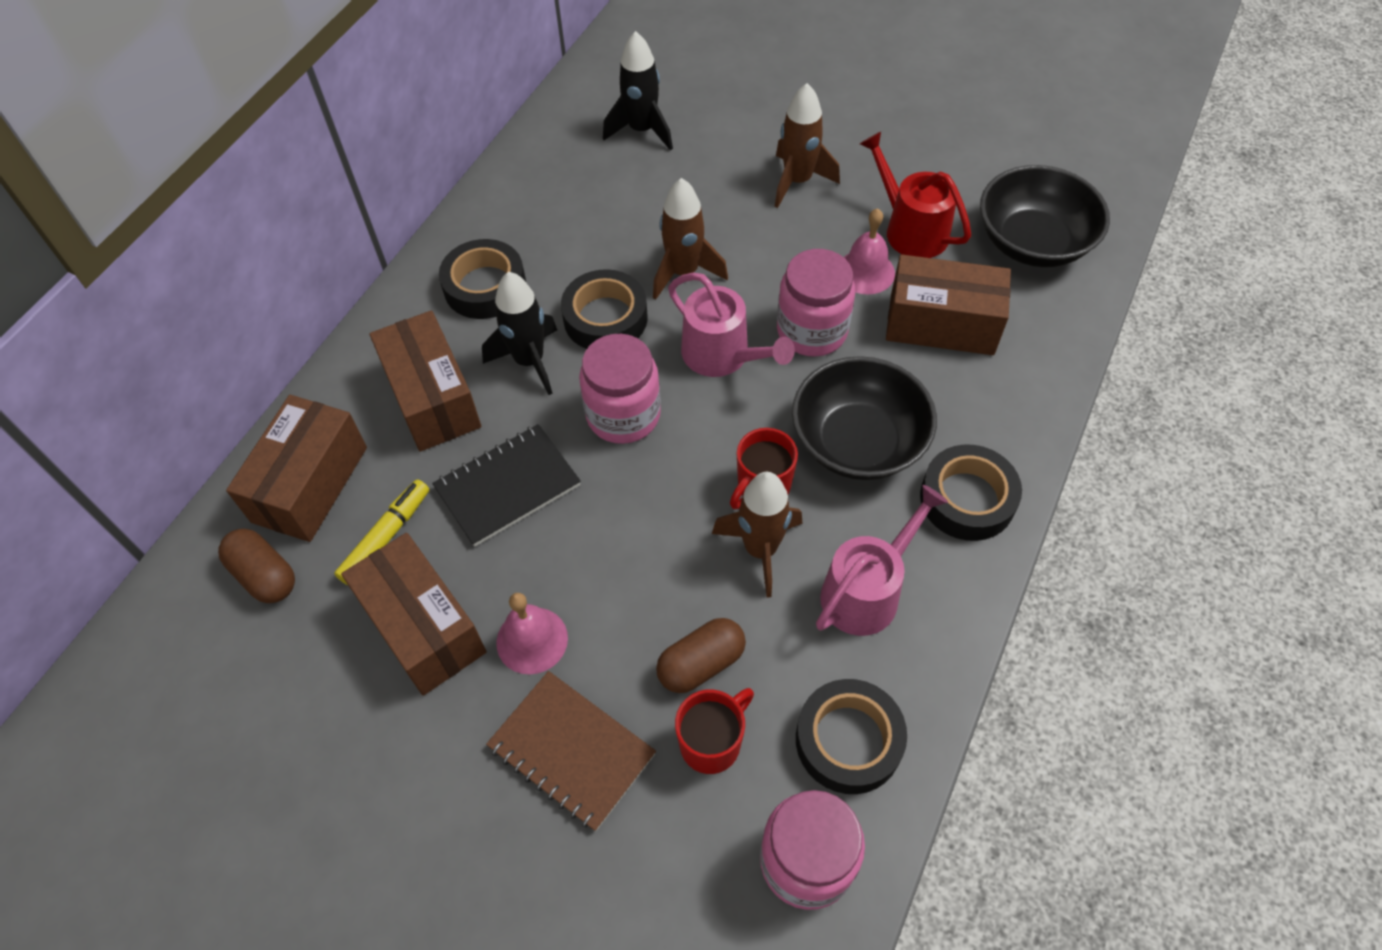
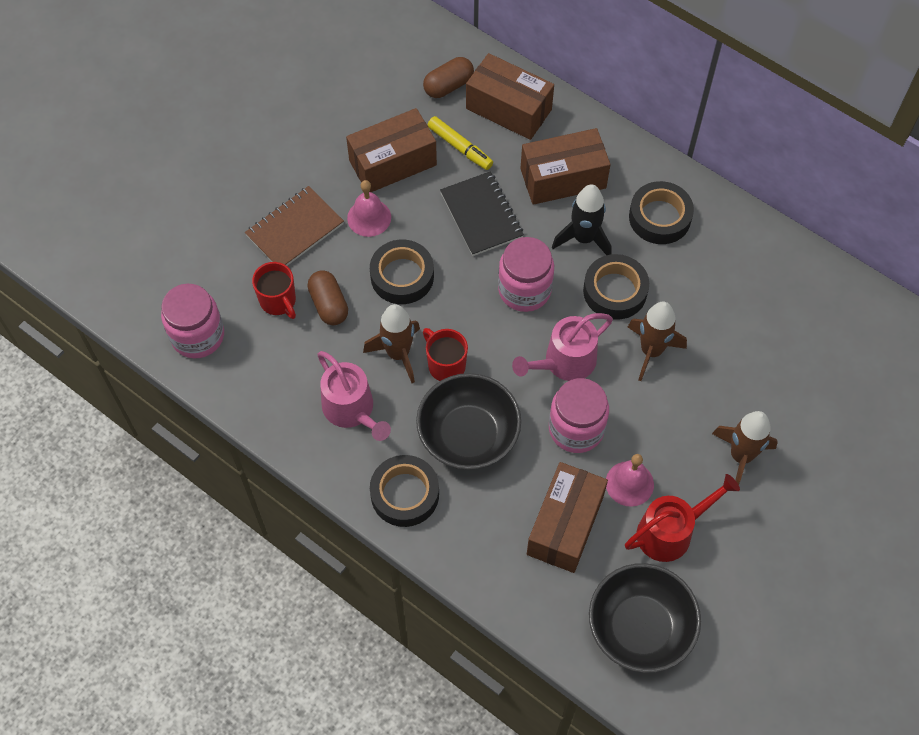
camera: 100 degrees right, 5 degrees up
black rocket [603,31,673,151] -> none
black tape [796,679,907,794] -> black tape moved to [370,239,434,304]

